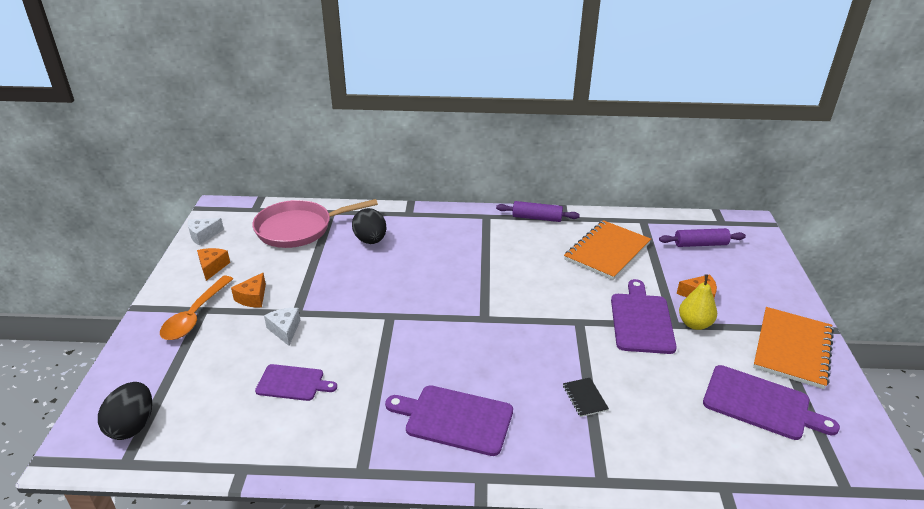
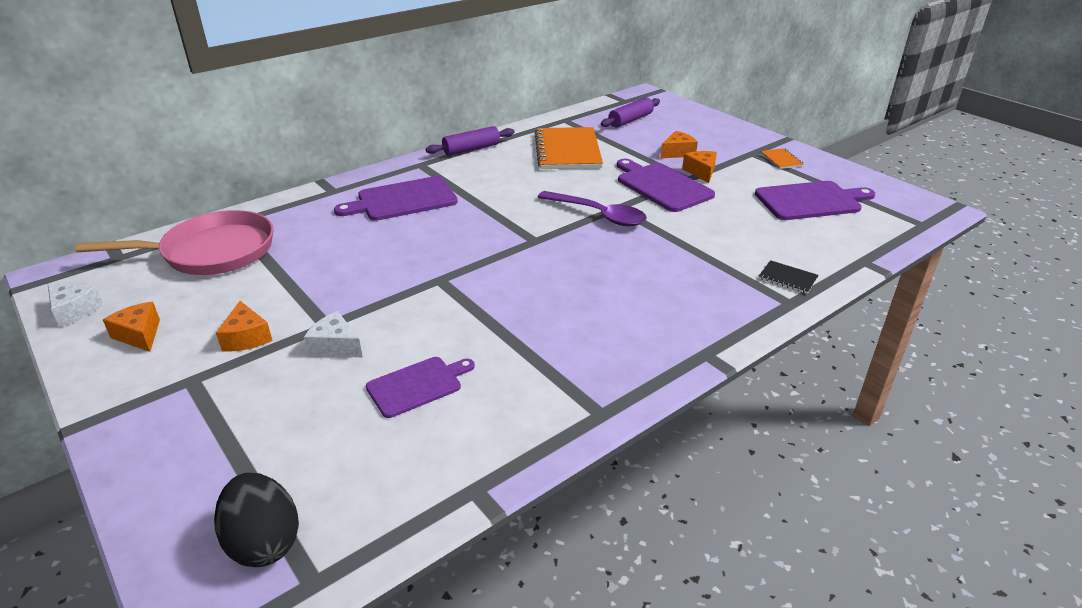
camera: 40 degrees left, 0 degrees up
orange spoon [160,276,233,340] -> none
white cheese [188,218,224,245] -> white cheese turned 75 degrees counterclockwise [47,283,103,327]
pink pan [252,199,378,248] -> pink pan turned 135 degrees counterclockwise [76,210,273,275]
black egg [352,208,387,244] -> none
purple cutting board [385,385,513,456] -> purple cutting board moved to [334,176,458,221]
black notebook [563,378,609,417] -> black notebook moved to [759,260,819,294]
yellow pear [679,275,717,330] -> orange cheese [682,151,717,183]
orange notebook [753,307,834,389] -> orange notebook [761,148,803,169], size x0.43
none -> purple spoon [537,191,647,226]

